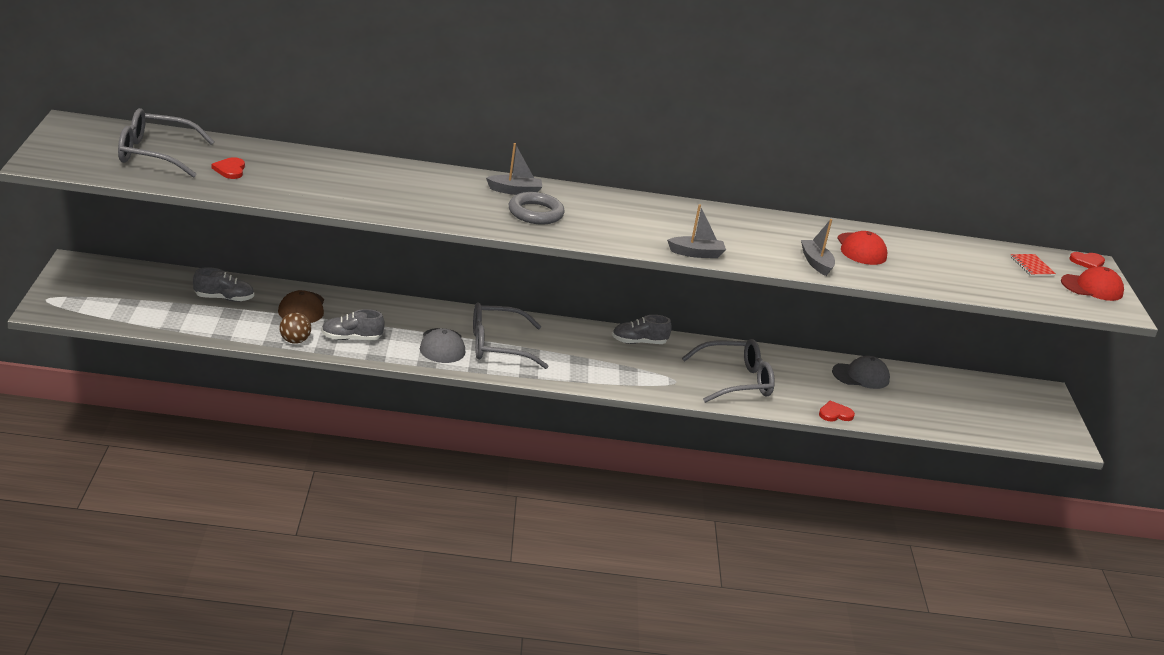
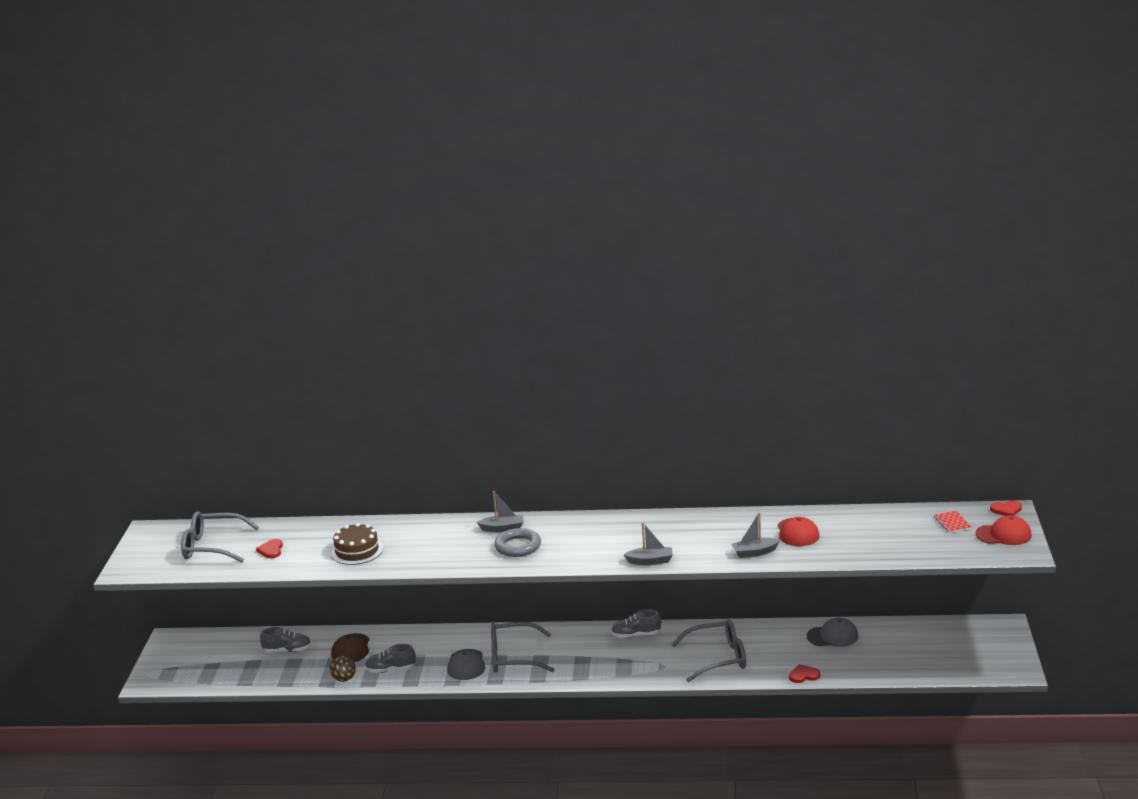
camera: 10 degrees right, 5 degrees down
grey boat [801,219,835,276] -> grey boat turned 90 degrees counterclockwise [731,512,780,558]
none -> brown cake [331,523,383,565]

